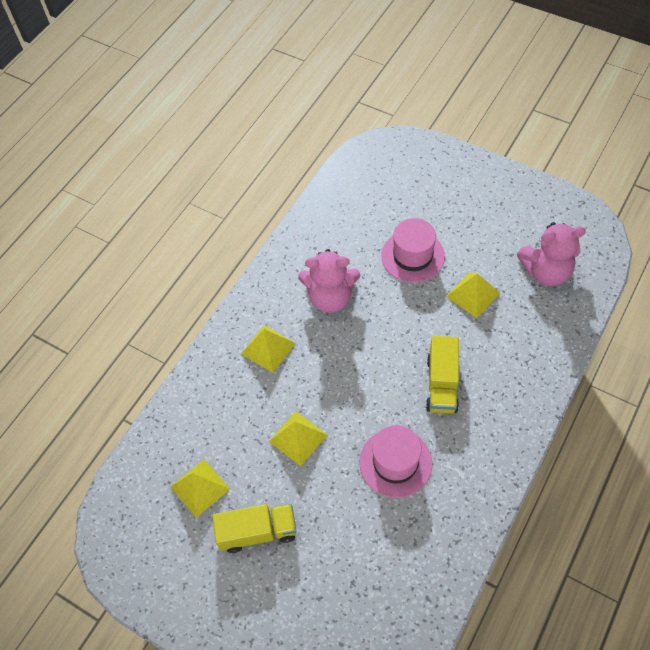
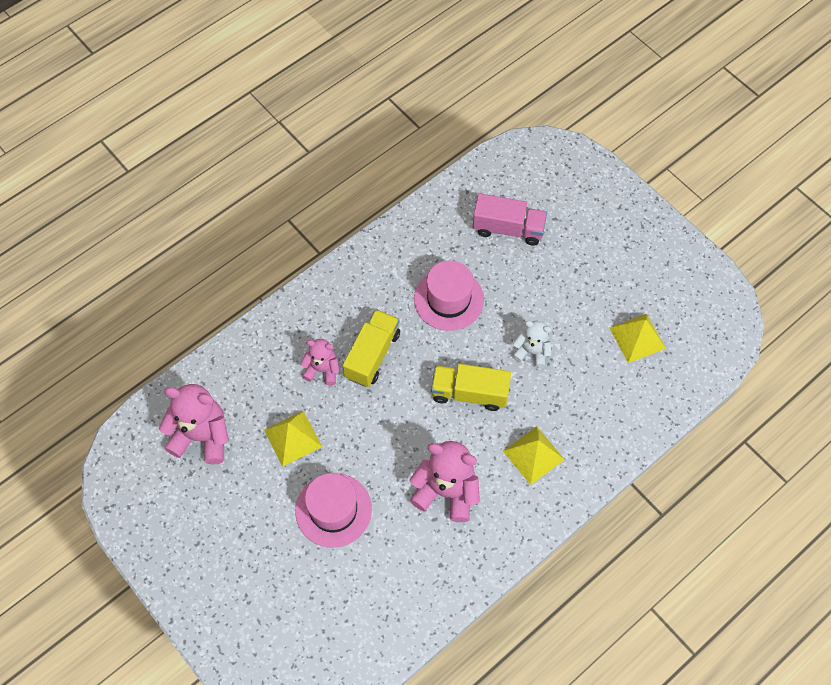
camera: 165 degrees left, 5 degrees up
yellow truck [212,504,297,553] -> yellow truck moved to [431,364,511,411]
yellow pyramid [269,411,327,466] -> white teddy bear [512,320,552,368]
none -> pink teddy bear [300,339,340,386]
none -> pink truck [473,193,547,246]

